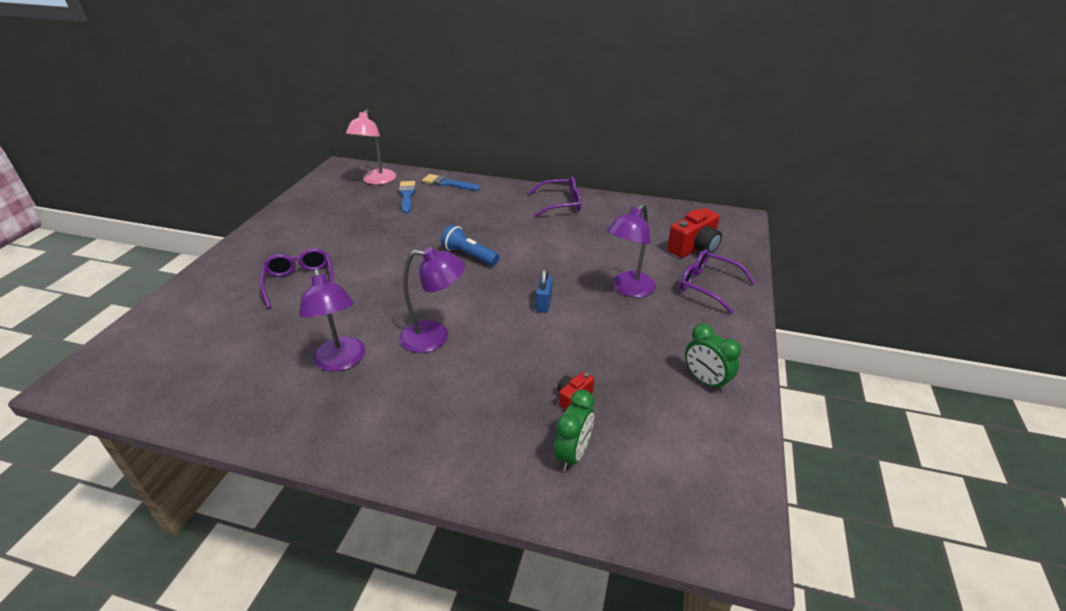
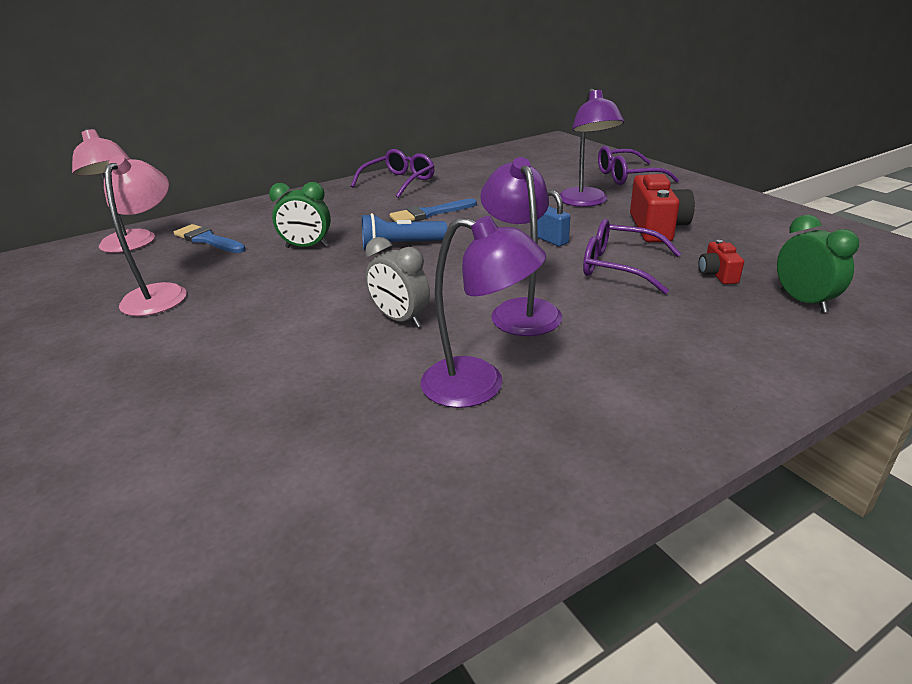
camera: 45 degrees left, 5 degrees down
purple glasses [260,248,334,308] -> purple glasses moved to [583,219,681,294]
purple lamp [400,247,465,353] -> purple lamp turned 60 degrees counterclockwise [480,157,562,336]
blue brush [422,174,480,191] -> blue brush moved to [390,198,477,222]
red camera [667,208,722,258] -> red camera moved to [630,174,695,242]
green clock [685,323,741,392] -> green clock moved to [269,182,331,248]
none -> pink lamp [104,155,187,316]
none -> grey clock [365,237,430,328]

